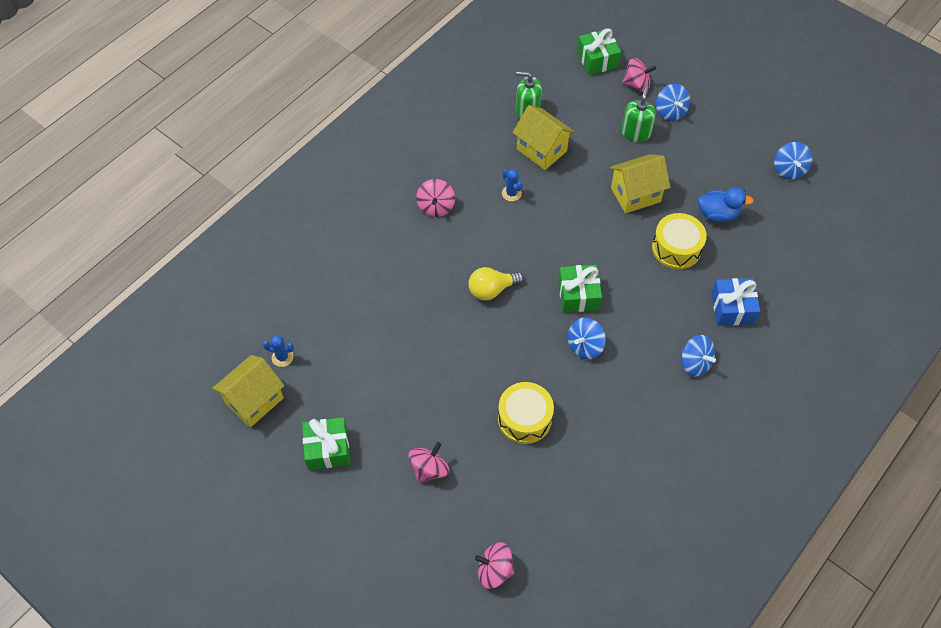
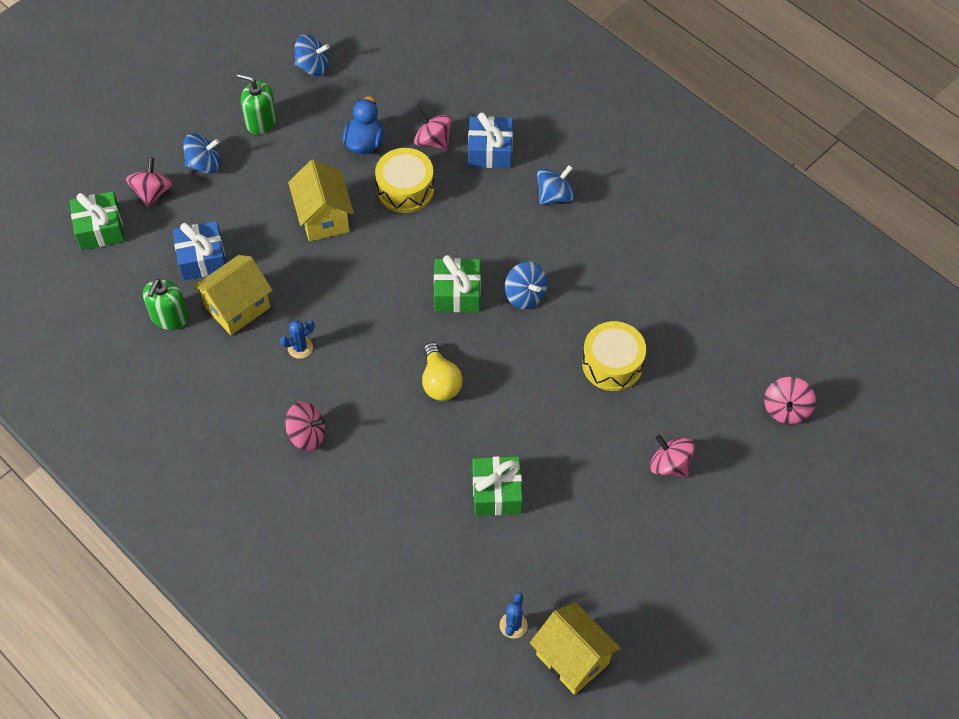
camera: 85 degrees left, 0 degrees up
green gift [302,417,350,470] -> green gift moved to [472,456,523,516]
green soap dispenser [621,86,656,142] -> green soap dispenser moved to [237,73,277,135]
none -> blue gift [173,221,226,280]
none -> pink spinning top [414,110,452,150]

